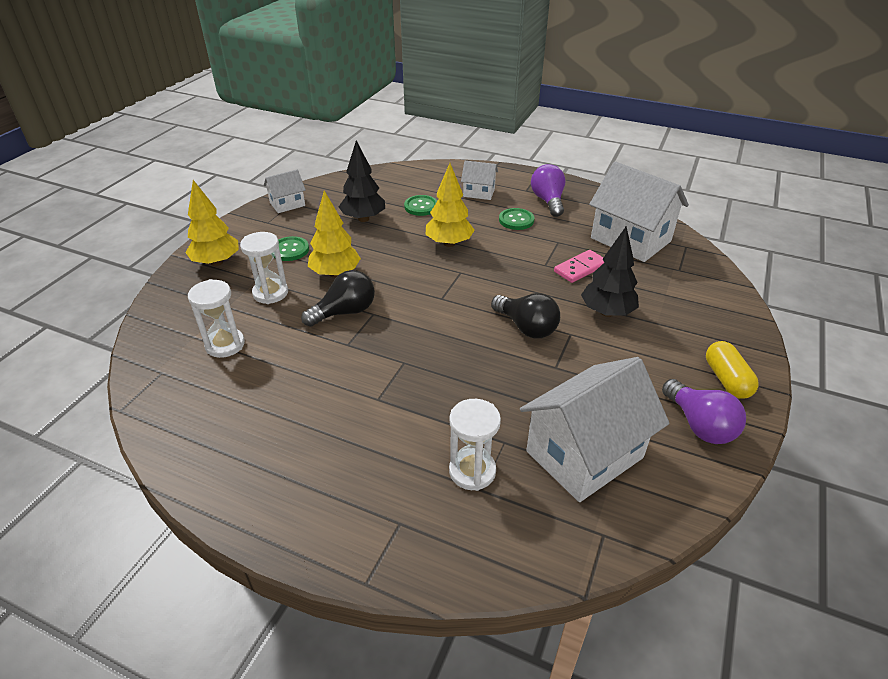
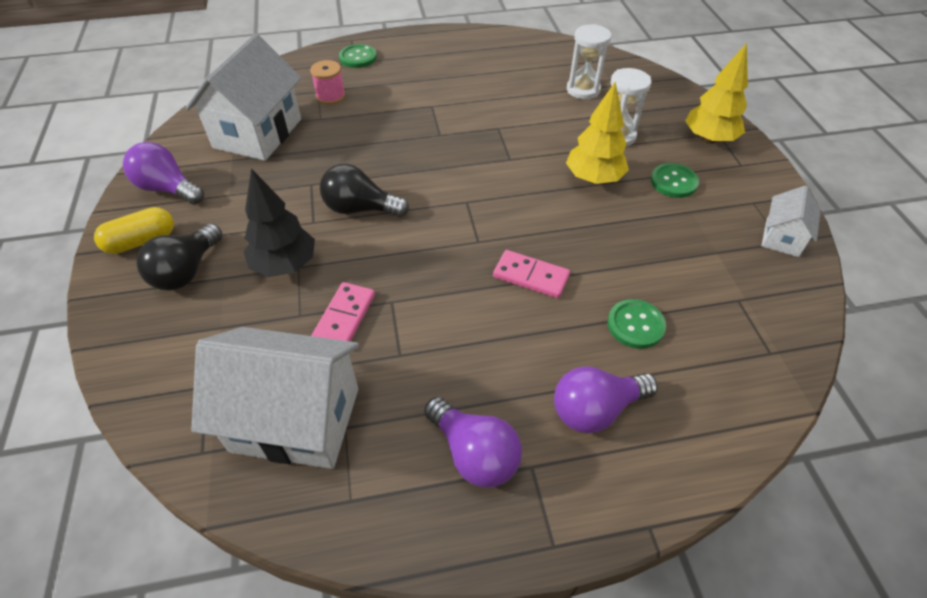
camera: 145 degrees right, 10 degrees up
black light bulb [301,270,375,327] -> black light bulb moved to [136,223,223,291]
black tree [339,140,385,222] -> none
yellow tree [426,163,474,247] -> pink domino [493,250,570,298]
white hourglass [449,399,501,491] -> pink spool [310,60,345,105]
white house [461,161,498,200] -> purple light bulb [554,366,658,433]
green button [499,208,534,230] -> green button moved to [339,44,377,68]
yellow capsule [706,341,759,399] -> yellow capsule turned 75 degrees counterclockwise [94,207,174,254]

